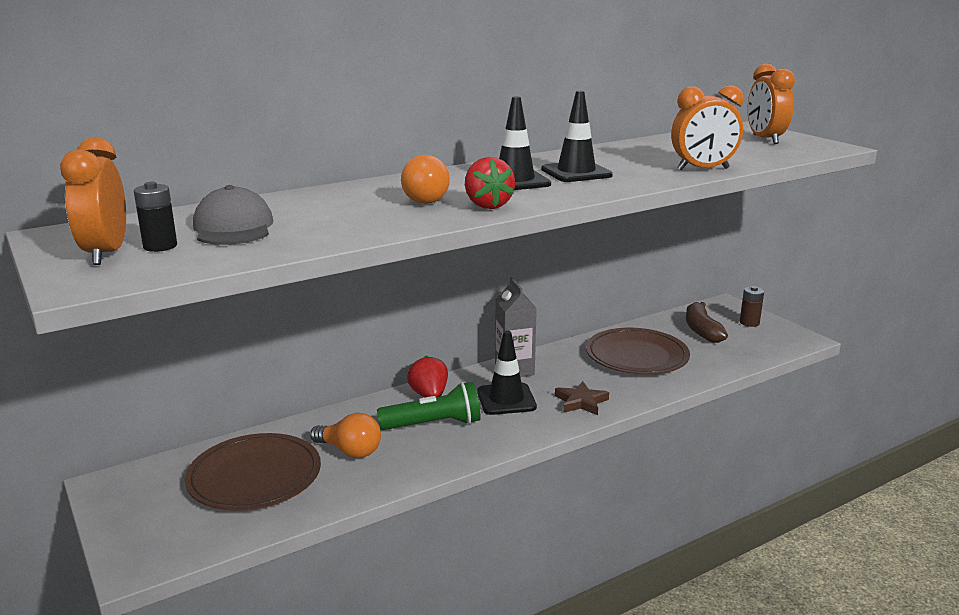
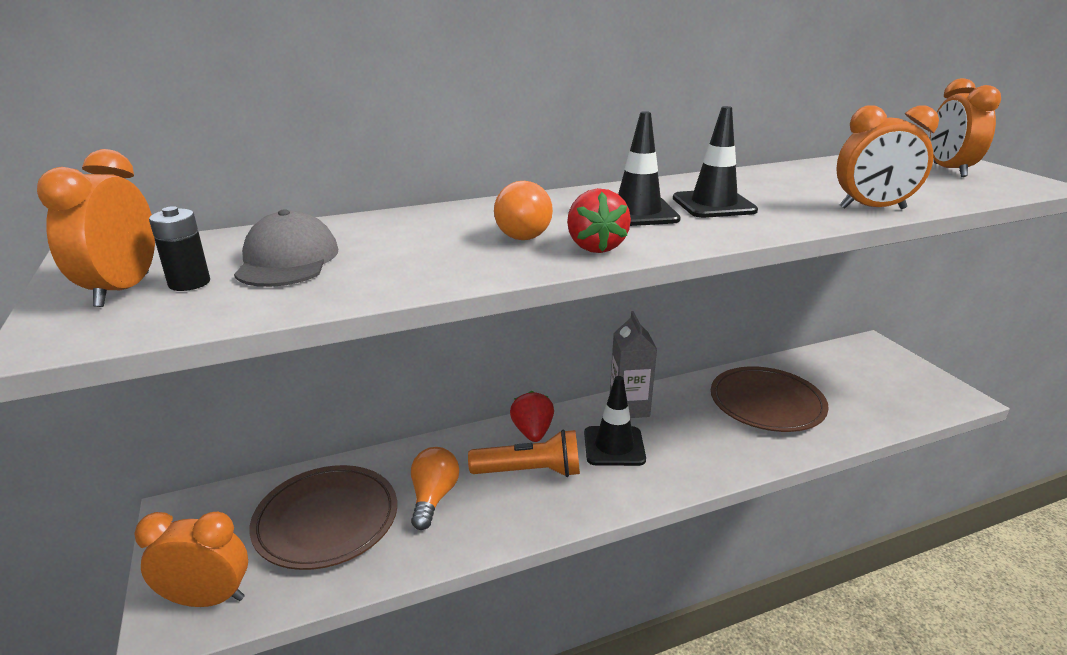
camera: 10 degrees right, 5 degrees up
orange light bulb [310,413,381,458] -> orange light bulb turned 120 degrees counterclockwise [411,447,459,530]
green flashlight [377,382,481,430] -> orange flashlight [468,430,580,477]
brown star [555,381,609,415] -> none
brown banana [686,302,728,343] -> none
brown battery [740,286,764,327] -> none
none -> orange clock [135,512,248,607]

